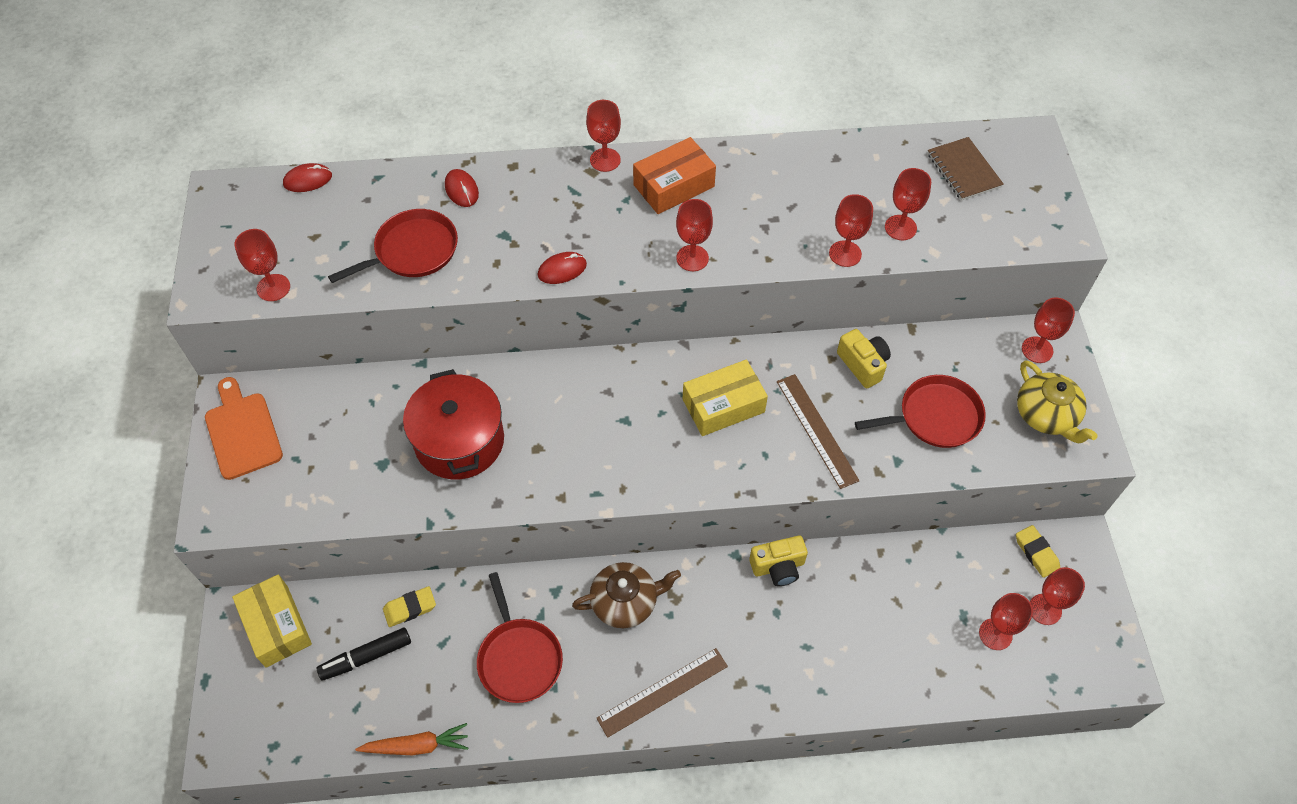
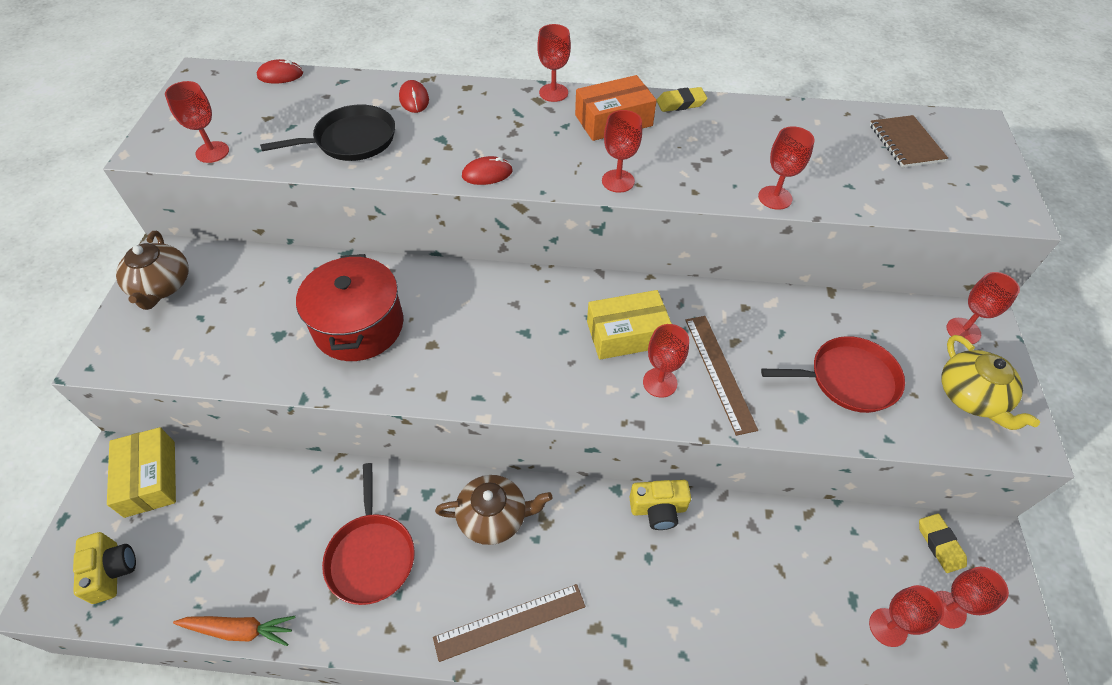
camera: 10 degrees right, 5 degrees down
orange cutting board [205,377,283,480] -> brown teapot [116,231,189,310]
black marker [317,627,411,681] -> none
red pan [328,209,458,283] -> black pan [260,104,395,161]
yellow eraser [383,586,436,627] -> yellow eraser moved to [657,87,708,112]
yellow camera [837,329,891,388] -> yellow camera moved to [73,532,136,604]
red goblet [885,168,931,240] -> red goblet moved to [643,324,689,398]

